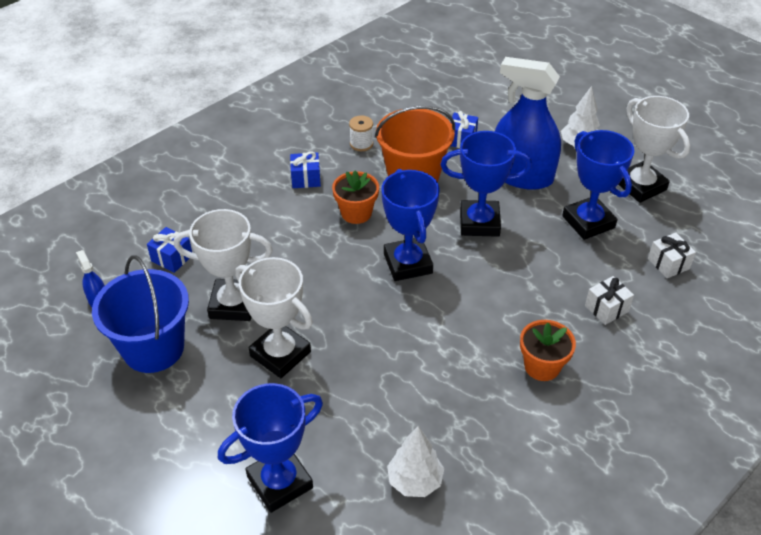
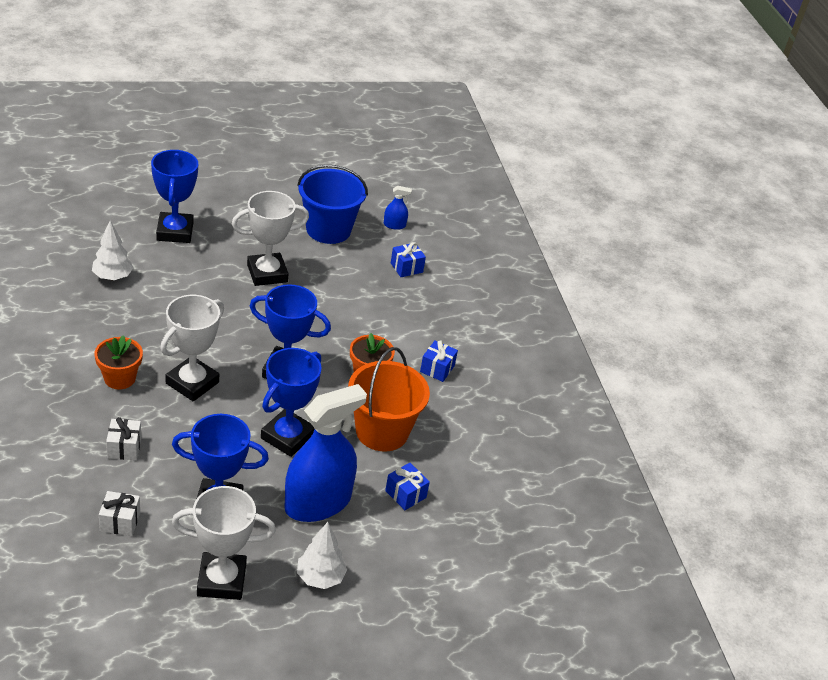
camera: 115 degrees right, 5 degrees down
white trophy [174,209,273,321] -> white trophy moved to [160,295,224,401]
white spool [349,116,373,151] -> none

